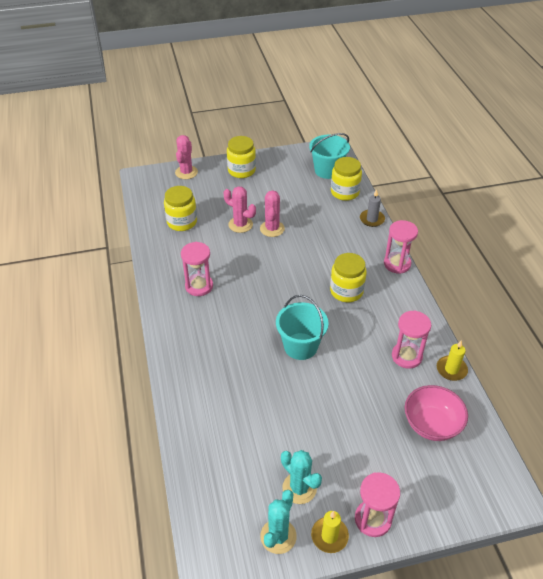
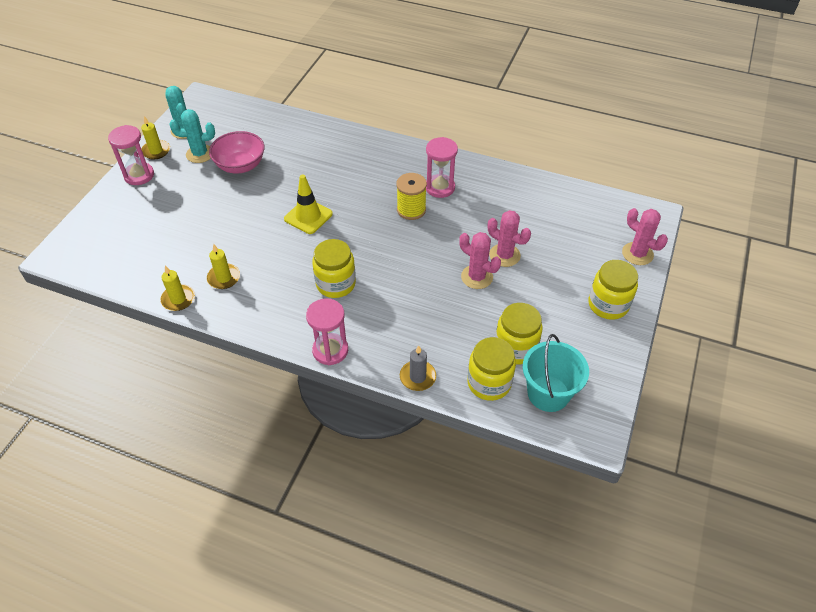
camera: 125 degrees right, 5 degrees up
yellow jar [164,186,197,231] -> yellow jar moved to [495,303,543,365]
pink cactus [223,186,256,233] -> pink cactus turned 60 degrees clockwise [488,210,531,267]
turquoise bucket [276,295,329,360] -> yellow traffic cone [284,175,333,234]
pink hourglass [392,310,431,369] -> yellow candle [207,244,240,289]
pink bowl [405,385,468,441] -> pink bowl moved to [209,131,265,174]
none -> yellow spool [396,173,427,220]

